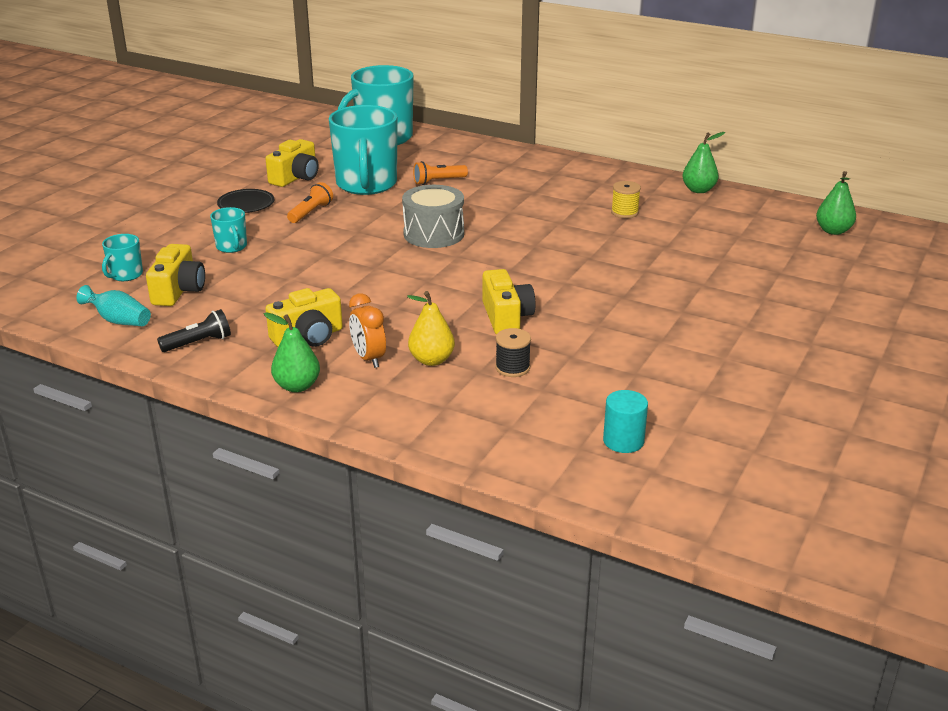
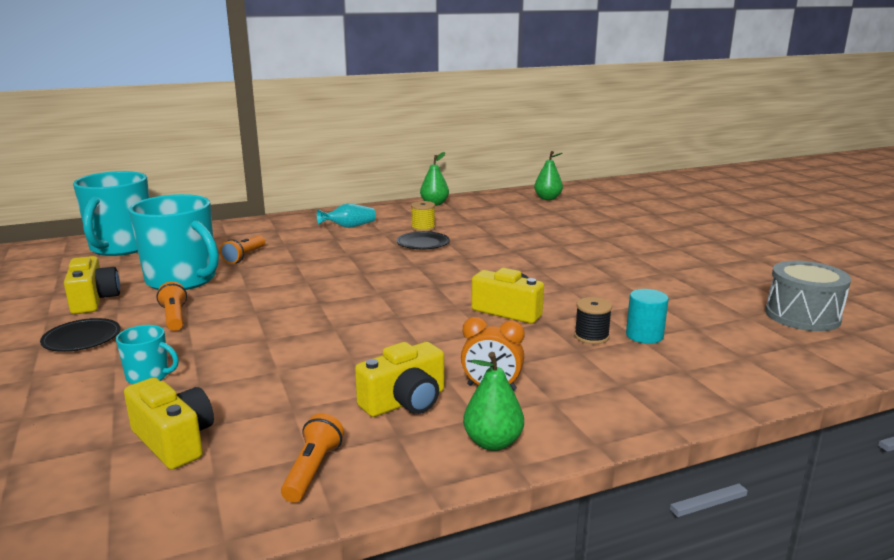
camera: 50 degrees left, 10 degrees down
turquoise vase [76,285,151,326] -> turquoise vase moved to [317,204,376,228]
turquoise mug [102,234,143,281] -> none
black flashlight [157,309,231,352] -> orange flashlight [281,413,344,503]
yellow camera [265,288,343,347] -> yellow camera turned 45 degrees clockwise [355,342,444,417]
grey drum [402,185,464,248] -> grey drum moved to [765,261,851,331]
yellow pear [407,291,455,366] -> none
turquoise cylinder [603,390,648,453] -> turquoise cylinder moved to [626,289,669,344]
none -> black plate [397,231,450,249]

